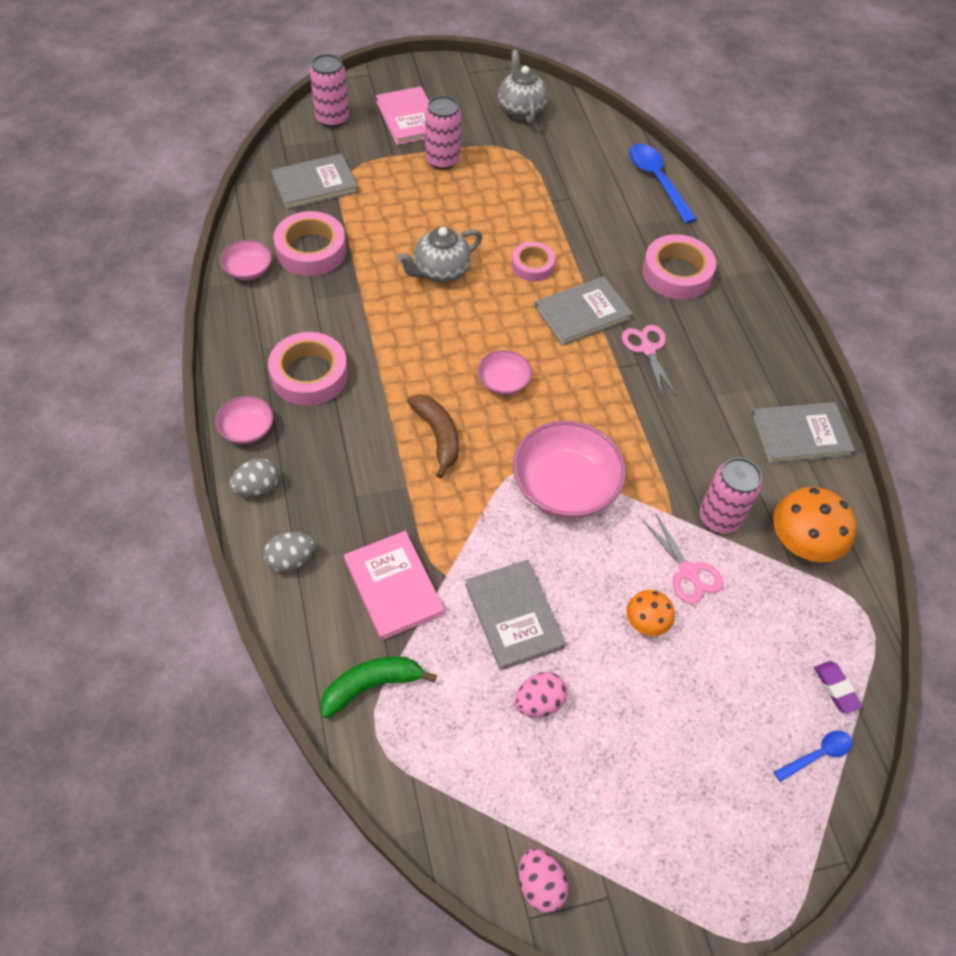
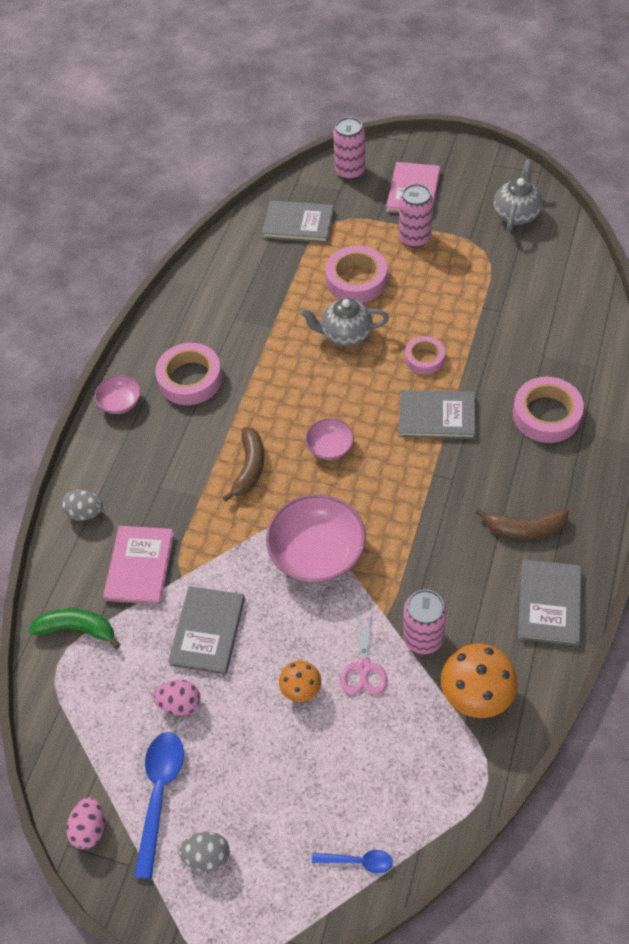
camera: 40 degrees right, 0 degrees up
pink bowl [220,240,272,280] -> none
grey egg [230,458,279,497] -> grey egg moved to [179,832,230,872]
pink tape [273,211,346,276] -> pink tape moved to [325,246,387,303]
pink scissors [622,325,676,398] -> none
blue spoon [629,144,697,224] -> blue spoon moved to [134,732,184,879]
grey book [751,402,855,464] -> grey book turned 75 degrees clockwise [518,559,582,646]
purple eraser [814,661,863,714] -> none
none -> brown banana [476,508,569,539]

